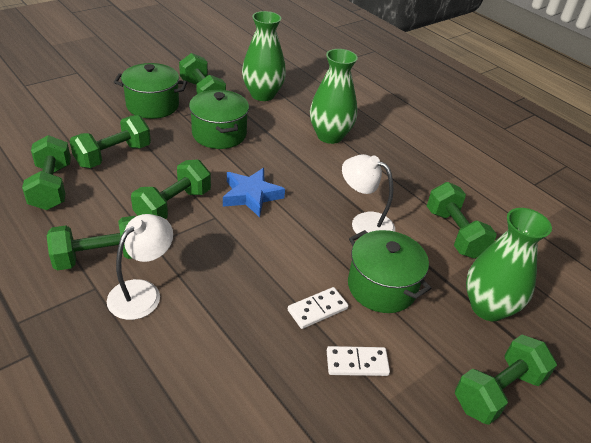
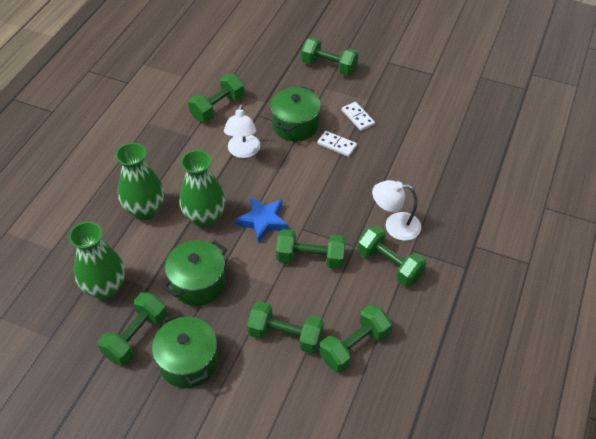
camera: 115 degrees left, 10 degrees up
green vase [466,208,552,321] -> green vase moved to [179,150,226,228]

